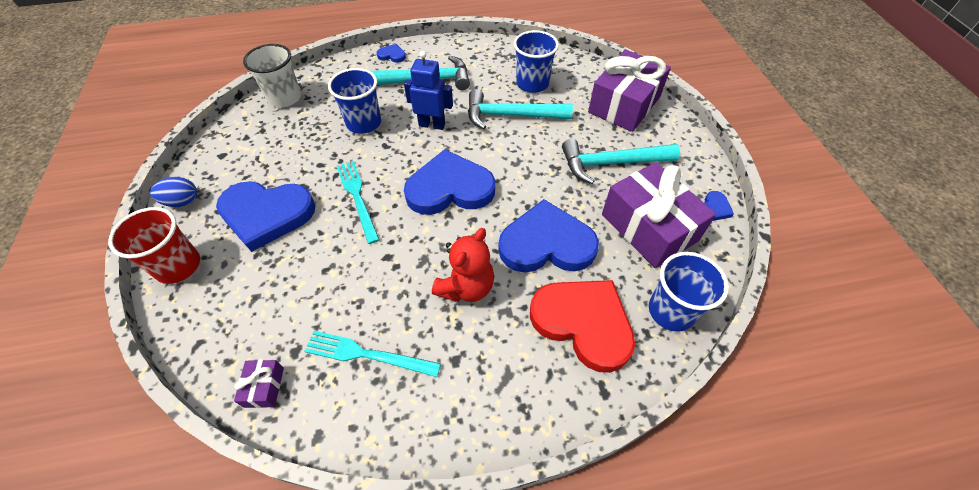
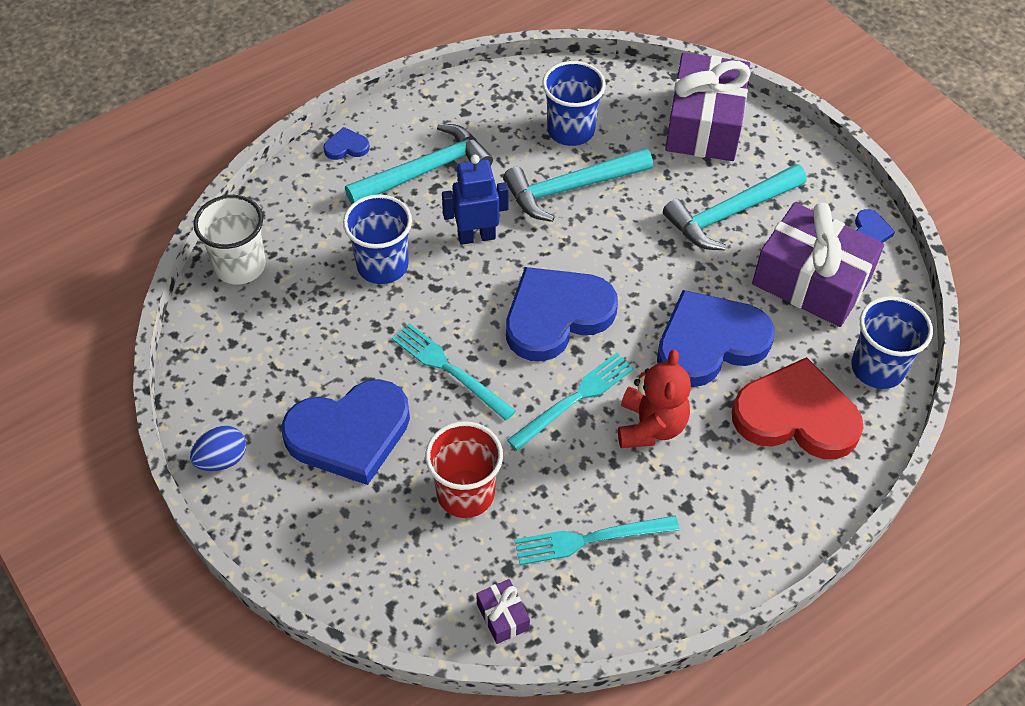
camera: 25 degrees left, 0 degrees up
red cup [108,207,200,284] -> red cup moved to [425,421,503,518]
none -> turquoise fork [507,353,634,451]

